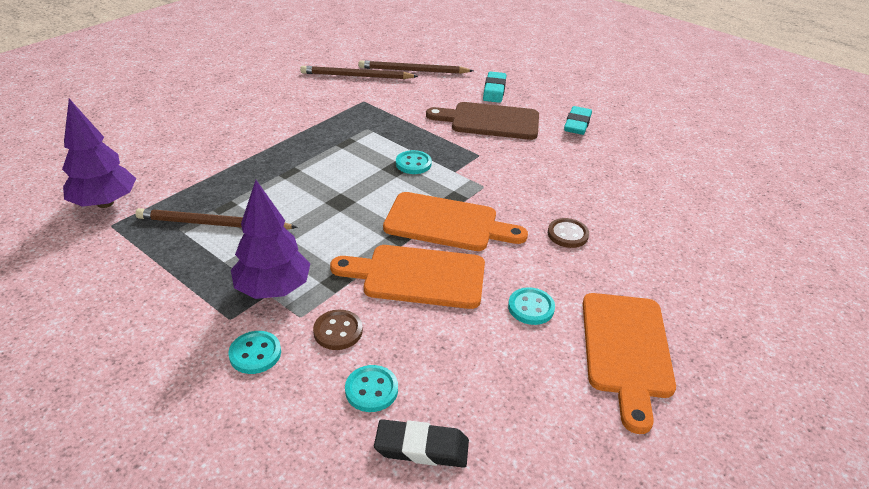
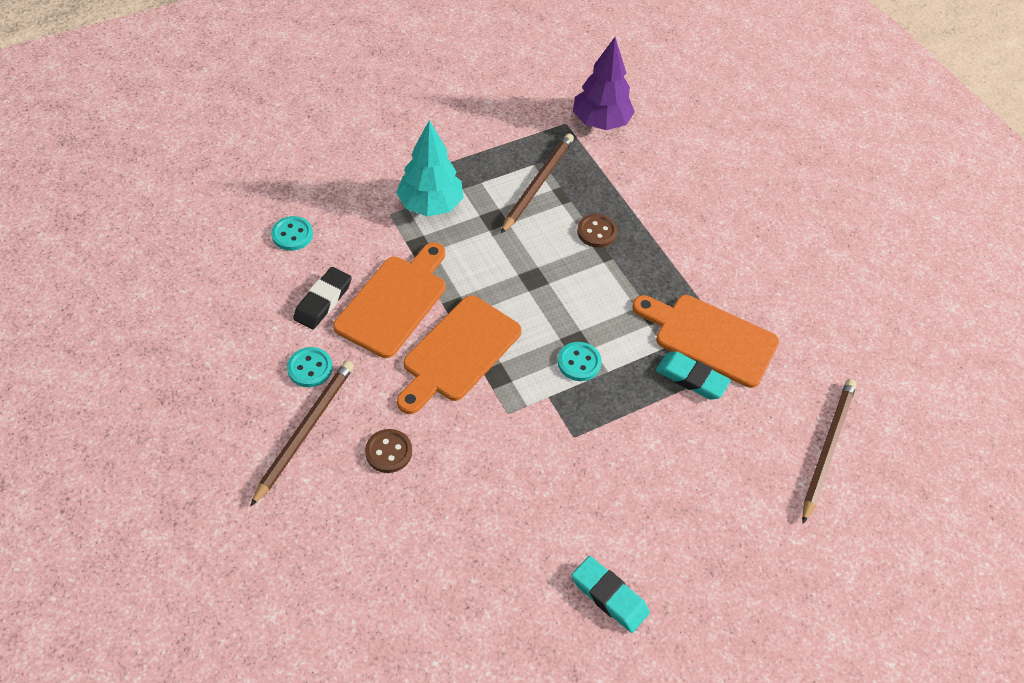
camera: 110 degrees right, 15 degrees up
turquoise button [228,331,281,374] -> none
purple tree [231,180,311,299] -> turquoise tree [396,120,464,217]
brown pencil [300,66,418,79] -> brown pencil moved to [250,360,354,507]
brown button [313,310,363,350] -> brown button moved to [577,214,617,248]
black eraser [374,419,469,468] -> black eraser moved to [293,267,352,329]
brown cutting board [426,102,539,140] -> none
turquoise eraser [483,71,506,103] -> turquoise eraser moved to [656,351,731,400]
orange cutting board [583,293,676,434] -> orange cutting board moved to [632,295,779,388]

